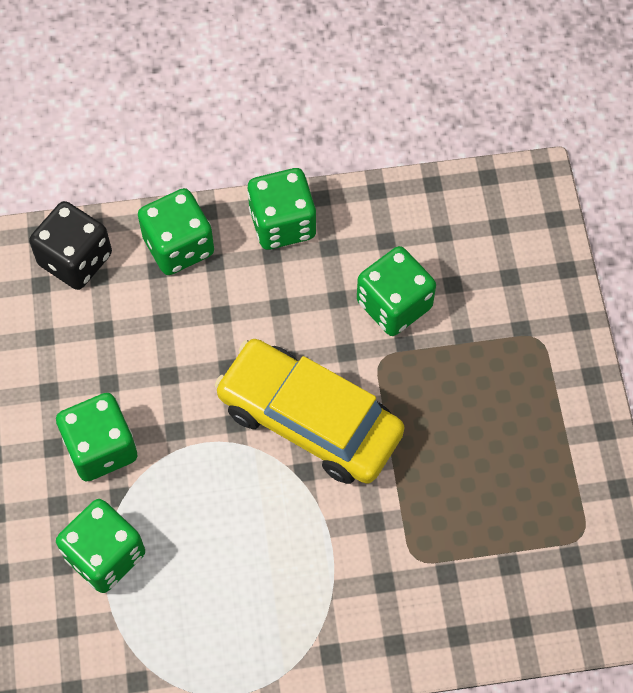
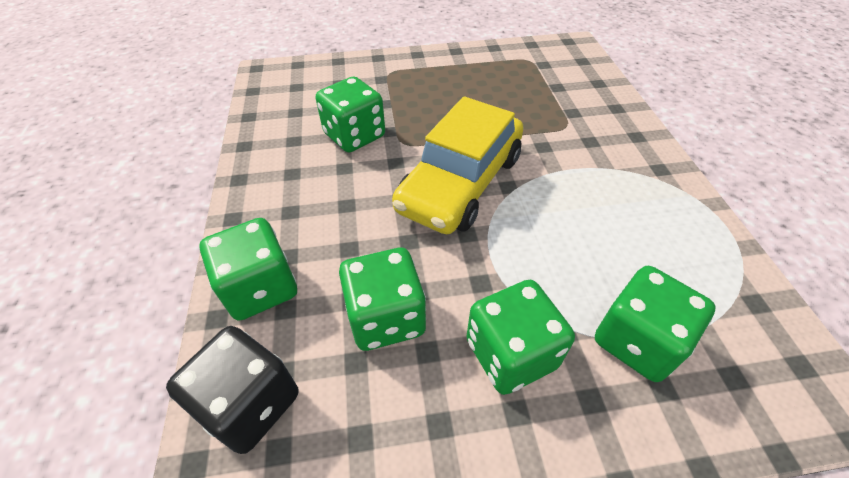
camera: 90 degrees left, 15 degrees down
green dice [247,168,316,250] -> green dice moved to [339,248,426,351]

